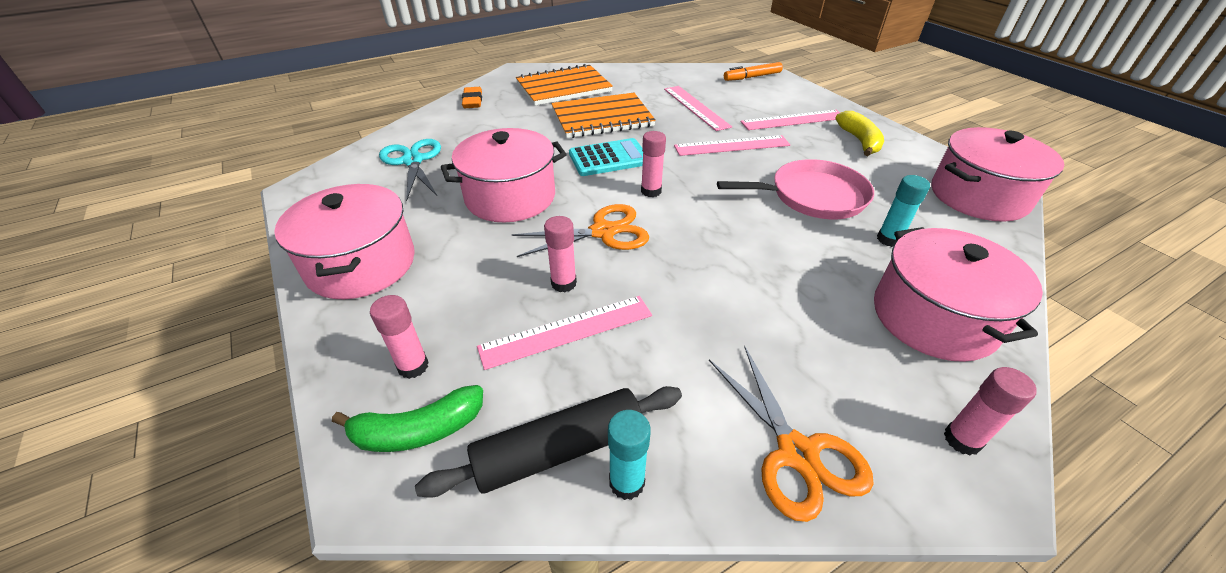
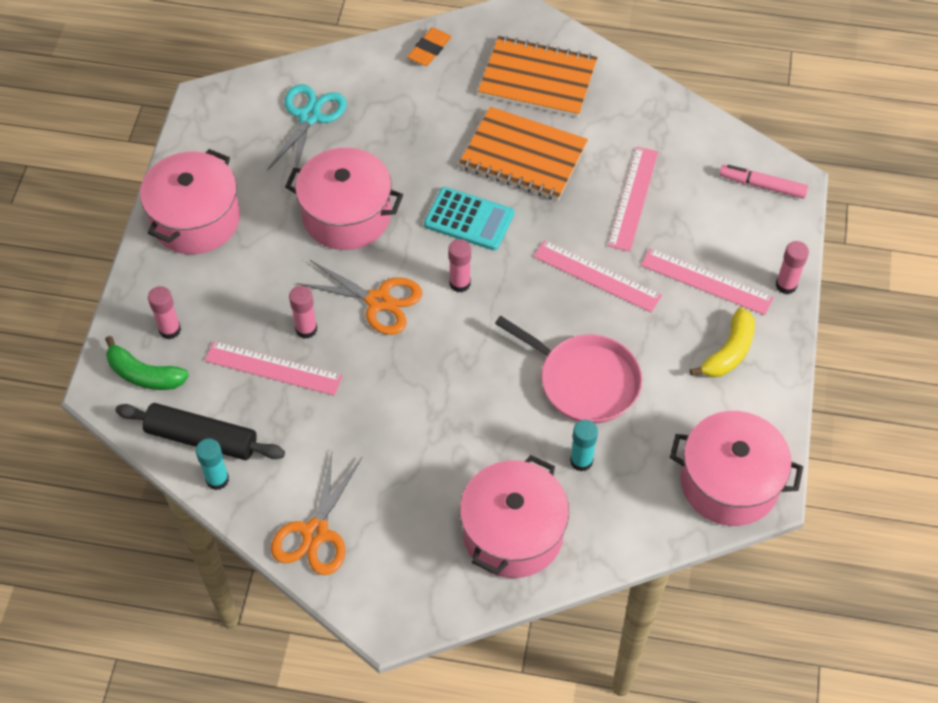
camera: 40 degrees right, 15 degrees up
orange marker [724,62,783,81] -> pink marker [719,165,808,199]
pink glue stick [944,367,1037,455] -> pink glue stick moved to [776,241,809,294]

